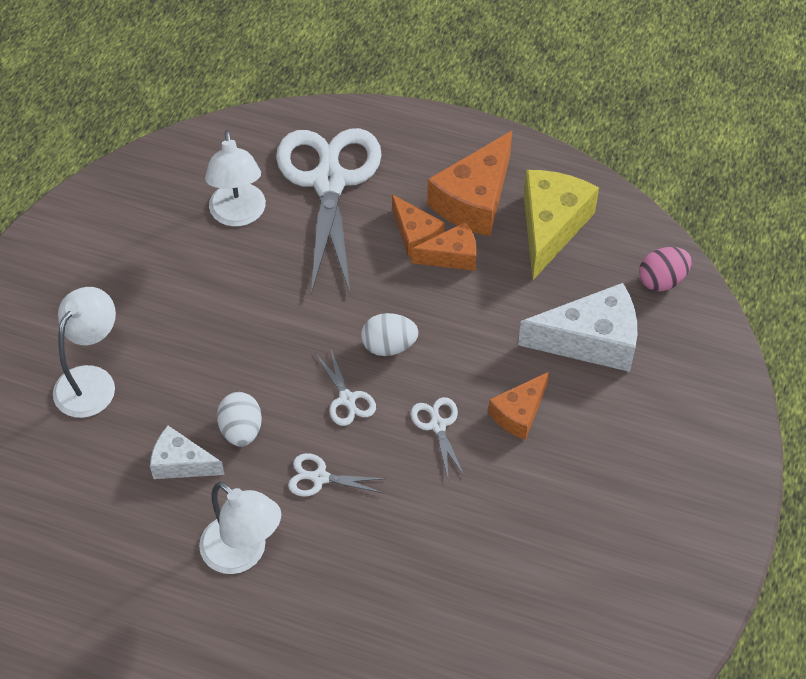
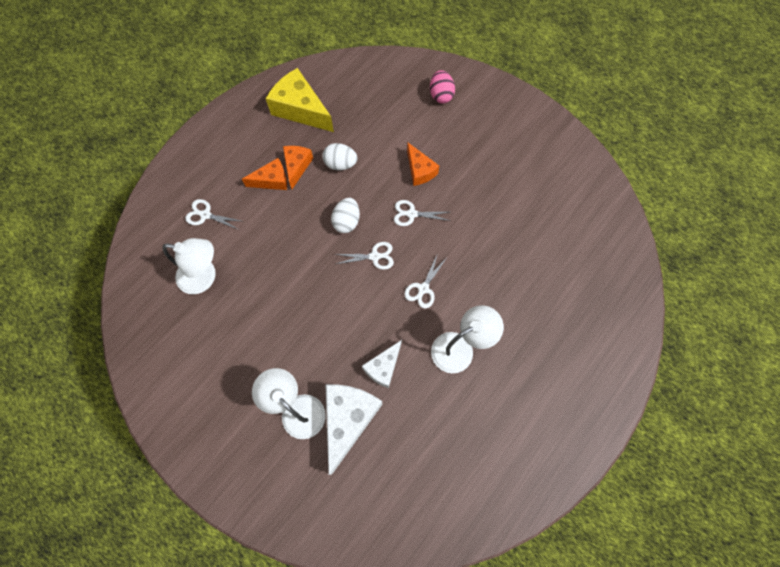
camera: 70 degrees left, 15 degrees up
white egg [217,392,262,447] -> white egg moved to [322,143,357,170]
white scissors [276,128,382,294] -> white scissors [185,199,241,230], size x0.40
orange cheese [427,131,512,236] -> none
white cheese [518,283,637,372] -> white cheese moved to [326,384,383,475]
pink egg [639,247,692,291] -> pink egg moved to [430,70,455,104]

